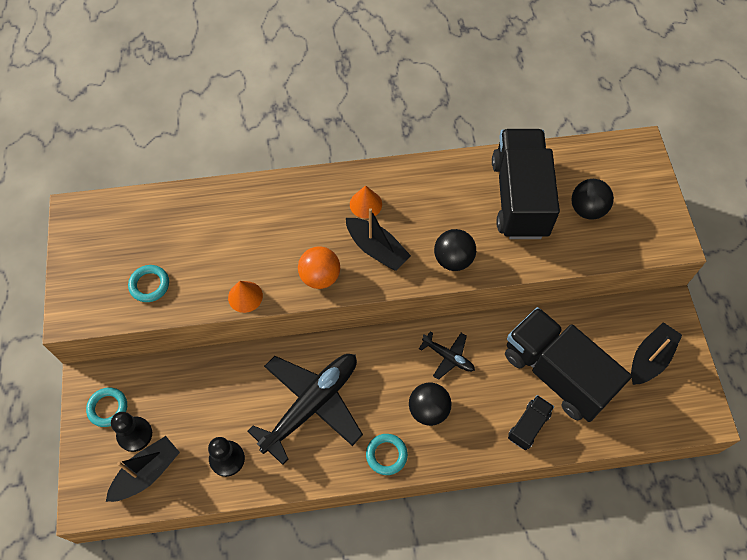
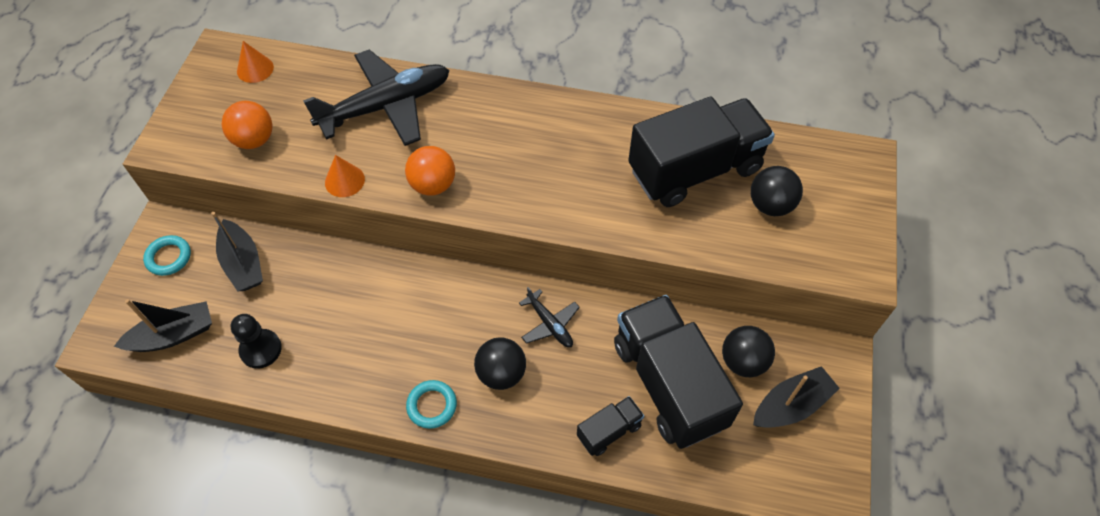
camera: 20 degrees right, 5 degrees down
black pawn [111,412,152,452] -> none
turquoise ring [128,265,169,302] -> orange ball [222,101,273,149]
black plane [247,354,363,465] -> black plane moved to [303,49,449,146]
black boat [346,208,411,271] -> black boat moved to [211,212,263,292]
orange cone [350,185,382,218] -> orange cone moved to [237,41,274,83]
black ball [434,229,476,271] -> black ball moved to [722,326,775,377]
black truck [492,129,560,239] -> black truck turned 45 degrees clockwise [628,97,775,207]

